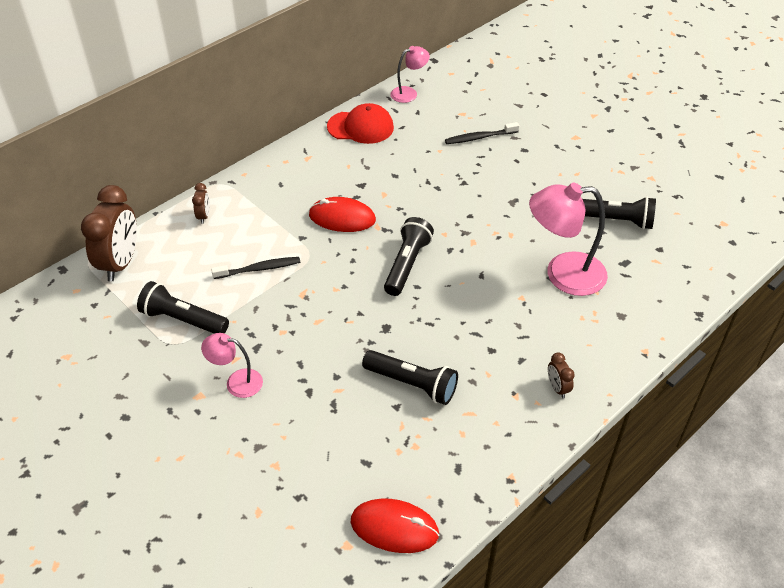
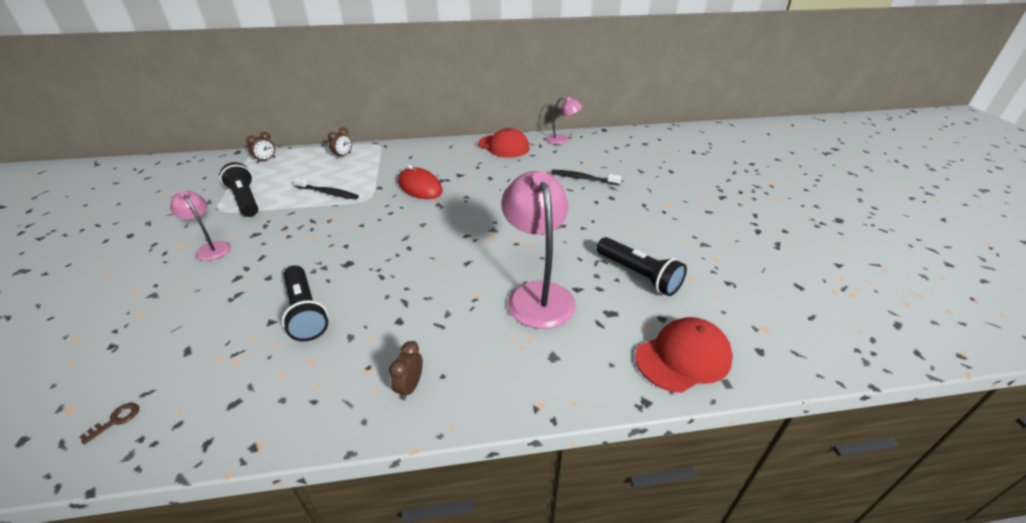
camera: 35 degrees right, 10 degrees down
brown clock [81,185,137,282] -> brown clock [246,132,275,163], size x0.45
red mouse [351,499,439,553] -> brown key [80,403,139,445]
black flashlight [384,217,434,296] -> none
pink lamp [529,182,608,296] -> pink lamp turned 45 degrees clockwise [501,171,576,329]
none -> red cap [635,317,733,393]

